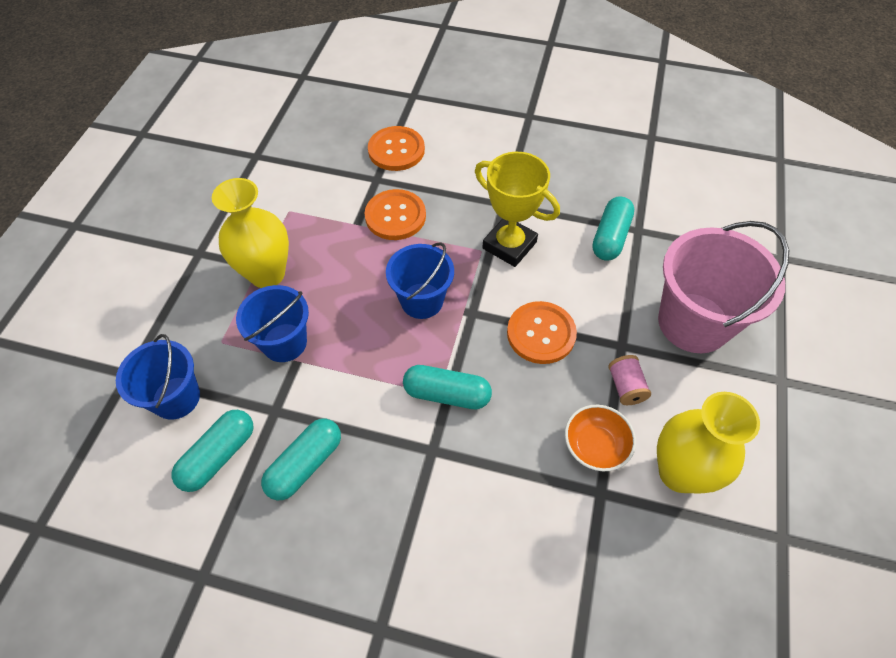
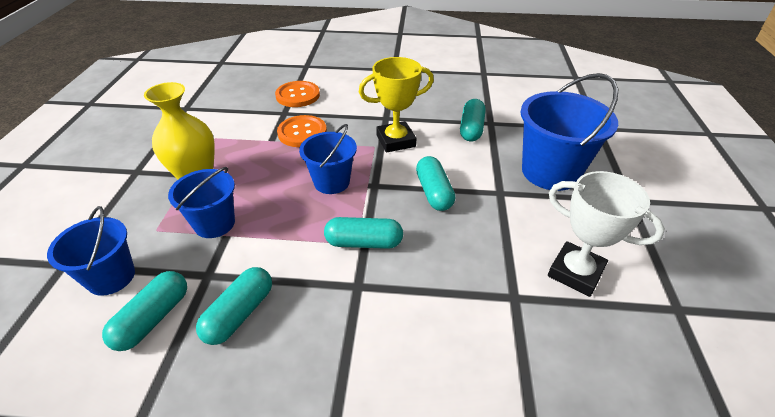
camera: 10 degrees left, 15 degrees down
yellow trophy [475,152,560,267] -> yellow trophy turned 45 degrees counterclockwise [359,57,434,153]
orange button [507,301,577,364] -> turquoise capsule [416,156,455,211]
orange bowl [565,405,636,472] -> none
pink spool [608,355,651,405] -> none
yellow vase [657,392,760,494] -> white trophy [548,171,665,297]
pink bucket [658,221,789,353] -> blue bucket [521,73,618,191]

